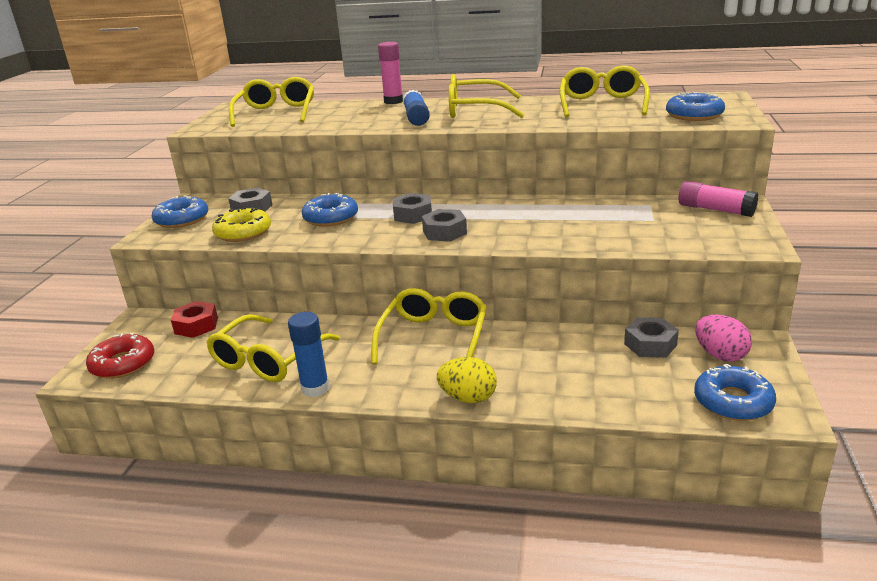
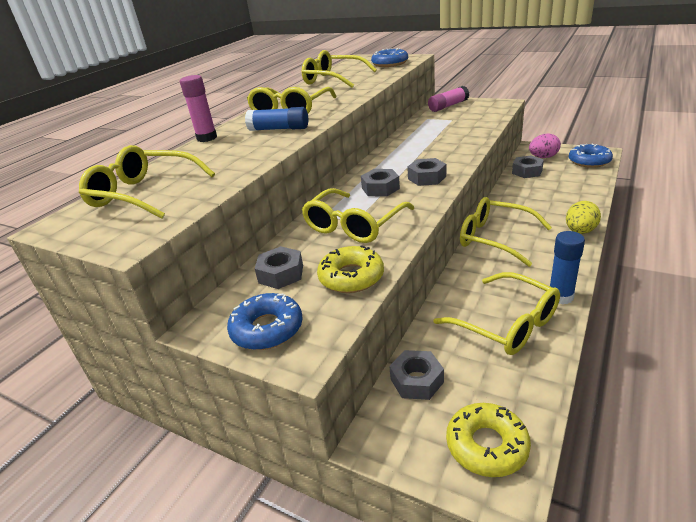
camera: 70 degrees left, 5 degrees up
red donut [86,333,154,379] -> yellow donut [446,403,531,477]
red nut [171,301,218,338] -> grey nut [389,350,444,400]
blue donut [302,193,358,227] -> yellow glasses [302,188,414,243]

